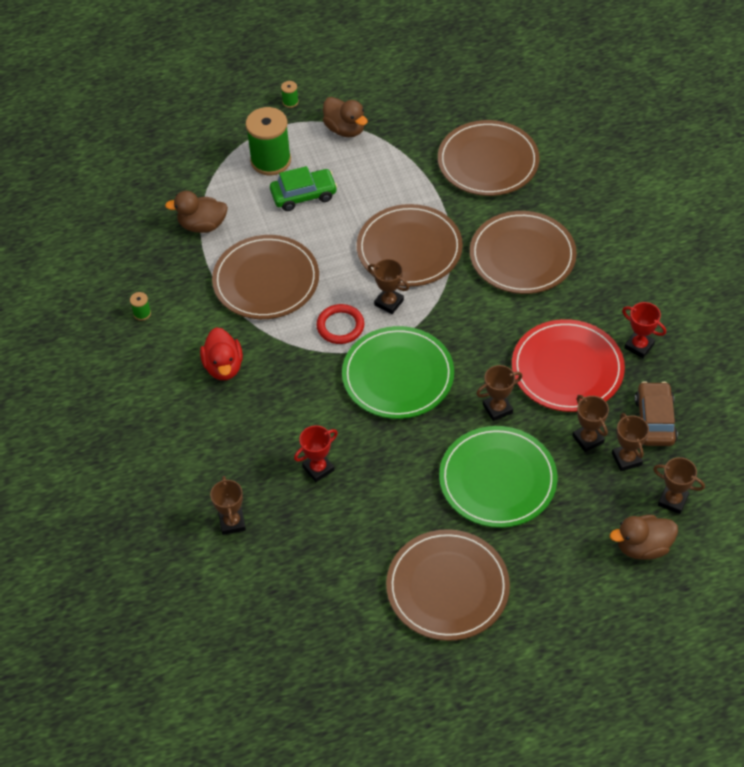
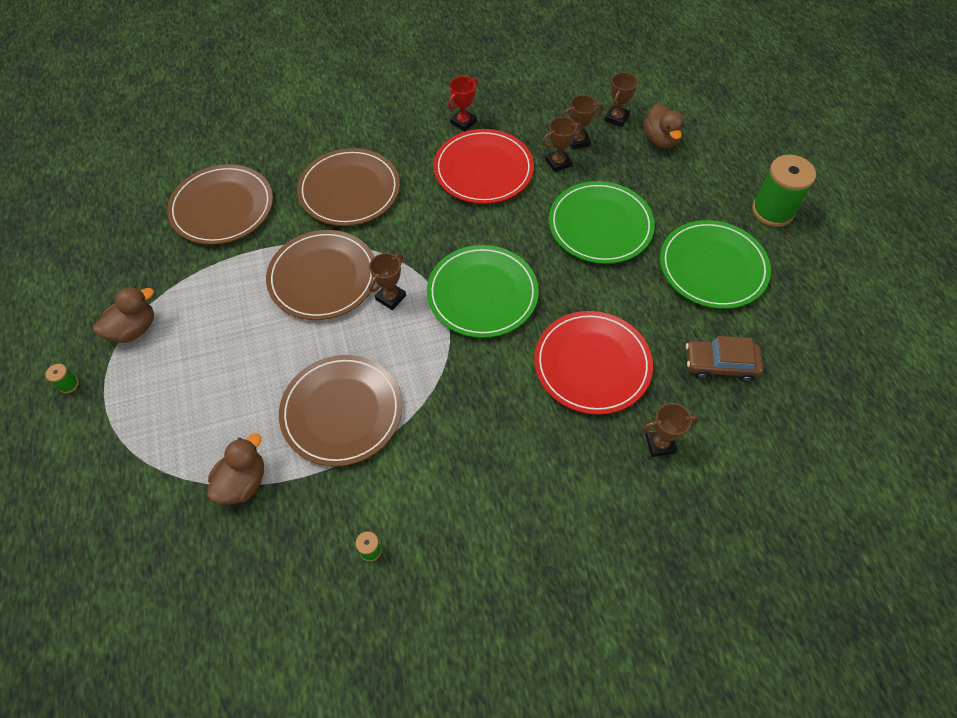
camera: 90 degrees left, 5 degrees up
brown duck [165,191,228,233] -> brown duck turned 150 degrees counterclockwise [207,433,264,505]
red duck [200,327,243,380] -> none
green spool [246,107,291,175] -> green spool moved to [752,155,816,227]
green car [270,166,338,211] -> none
red trophy [294,425,338,482] -> red plate [534,311,653,415]
red ring [316,304,364,344] -> none
brown plate [386,529,510,641] -> green plate [660,220,771,309]
brown trophy [476,365,522,421] -> none
brown car [635,381,678,446] -> brown car moved to [686,336,763,382]

